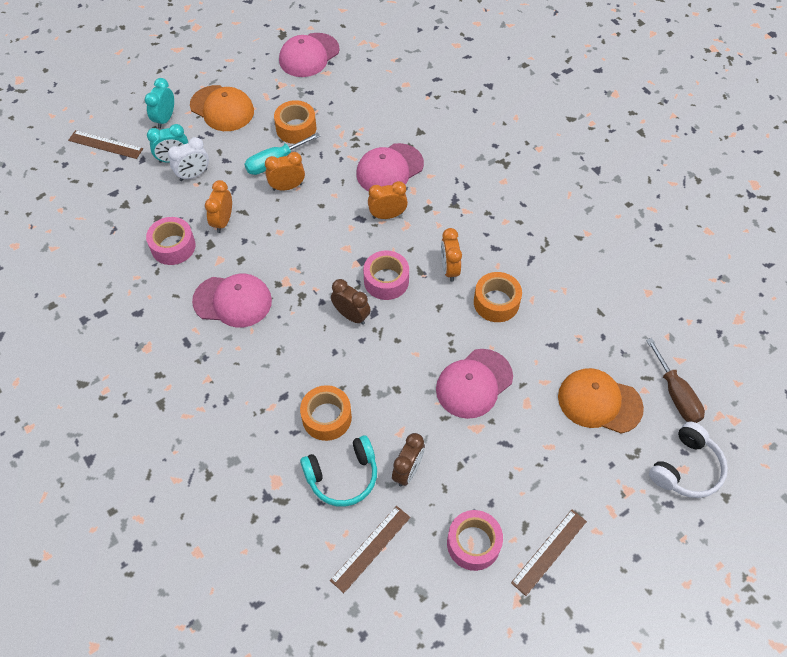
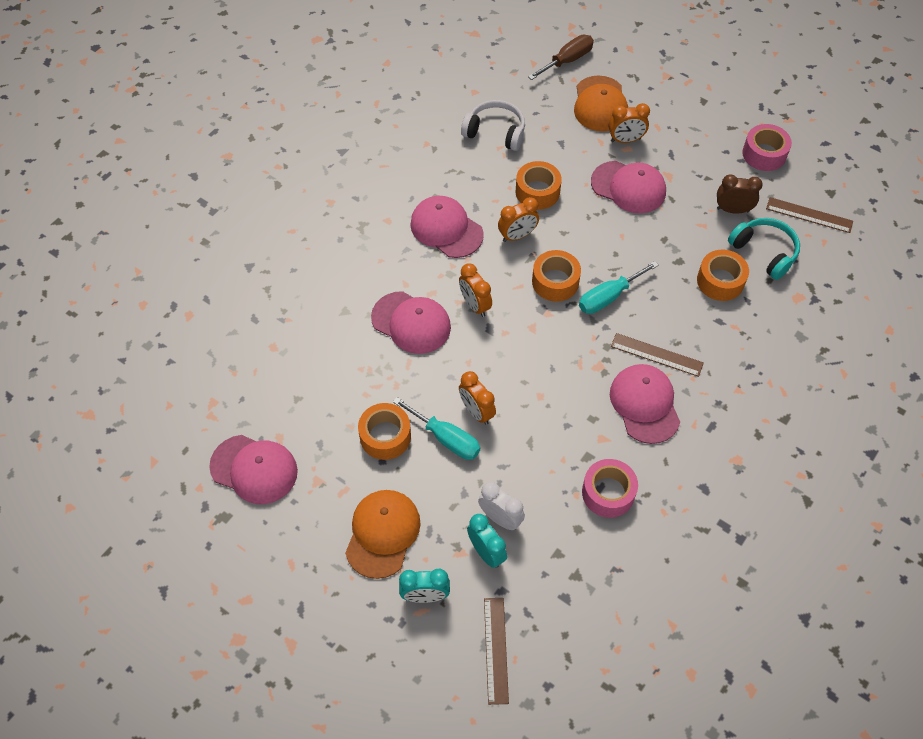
camera: 110 degrees left, 0 degrees up
orange clock [205,180,232,233] -> orange clock moved to [609,103,650,143]
brown clock [331,279,371,325] -> turquoise screwdriver [579,261,659,314]
pink tape [363,250,409,300] -> orange tape [532,250,581,301]
brown ruler [511,510,587,596] -> brown ruler moved to [611,333,704,377]
white headphones [649,422,728,498] -> white headphones moved to [461,100,525,151]
none -> pink cap [410,196,484,258]

